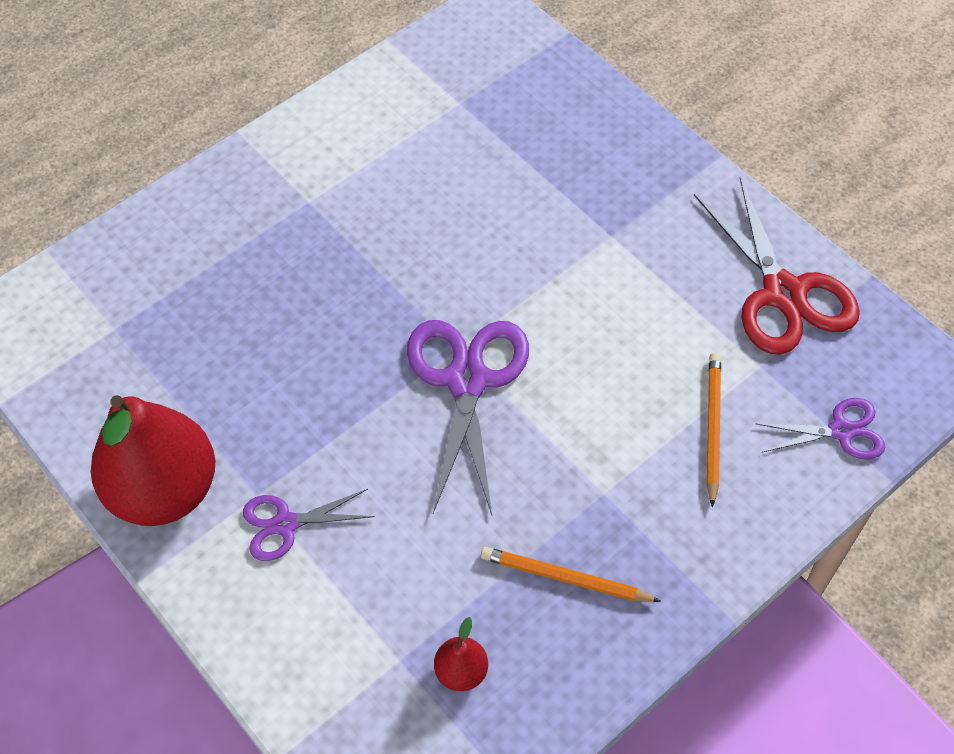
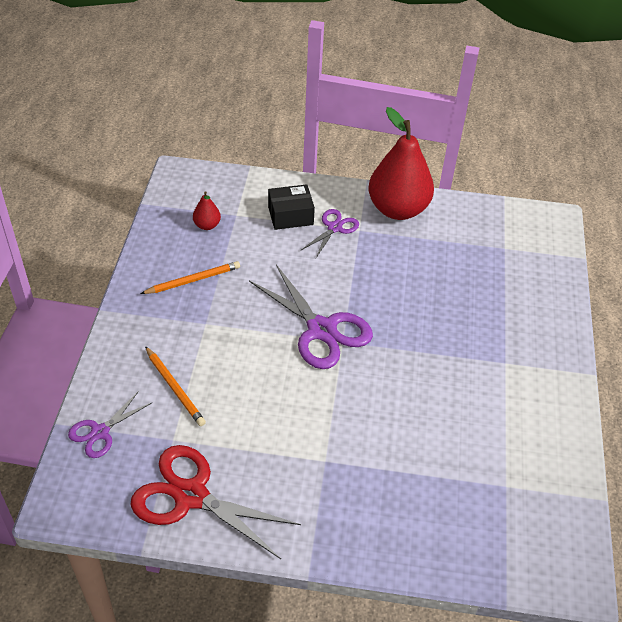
camera: 135 degrees right, 10 degrees down
none -> black box [268,184,315,230]

